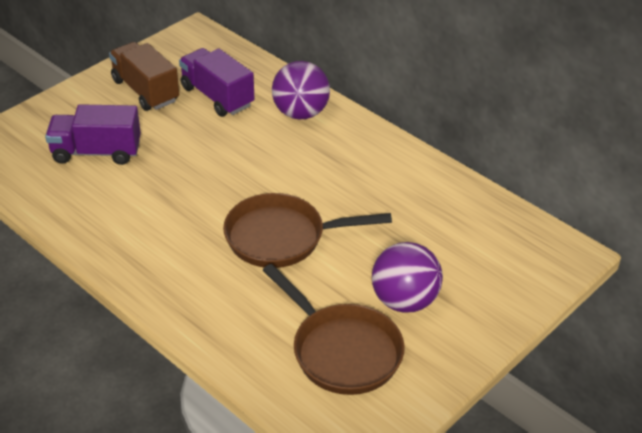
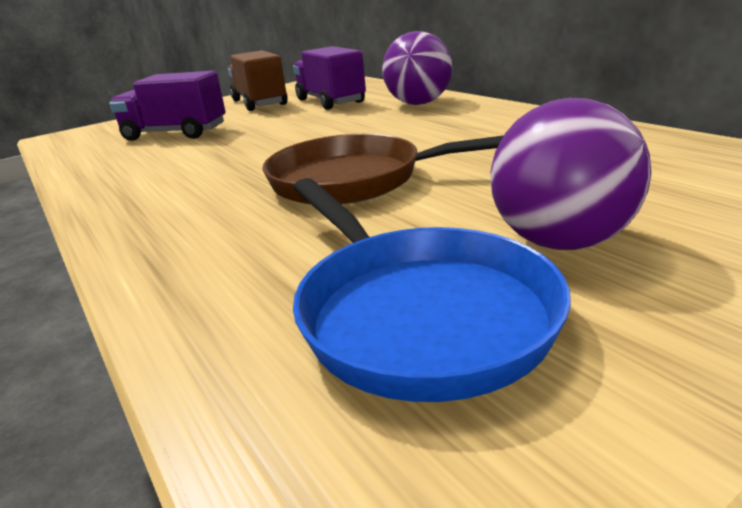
camera: 15 degrees right, 15 degrees down
brown pan [263,264,405,395] -> blue pan [293,178,571,402]

